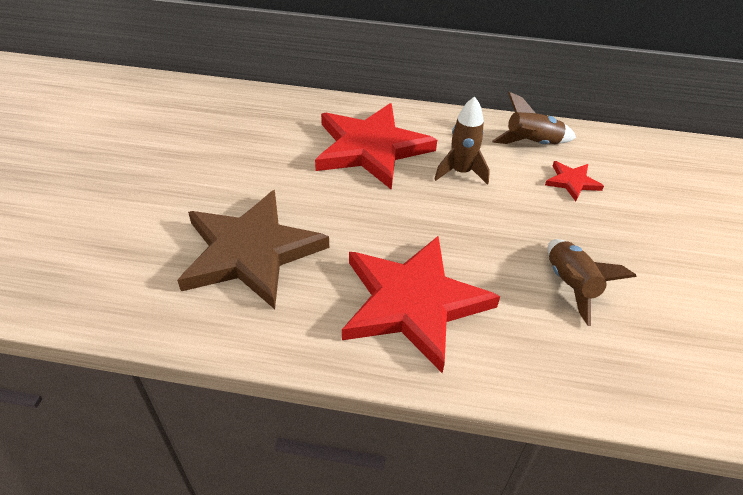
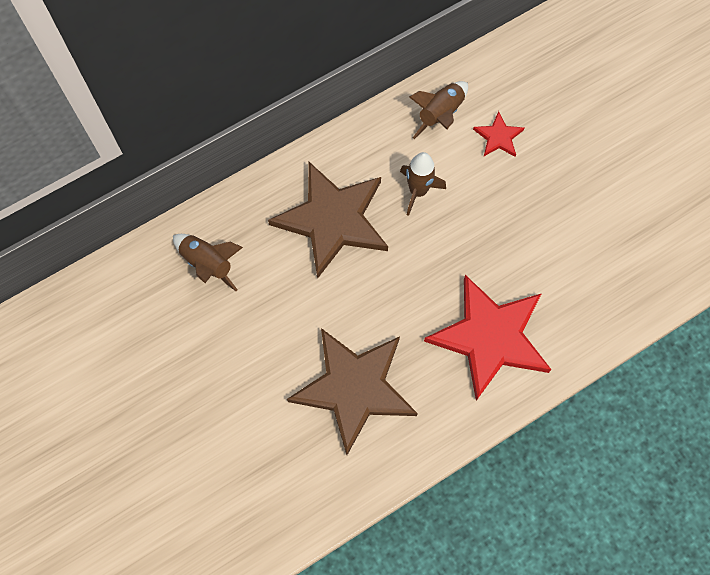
camera: 40 degrees left, 25 degrees up
red star [315,103,437,190] -> brown star [268,162,388,279]
brown rocket [548,239,637,326] -> brown rocket moved to [173,234,243,291]

